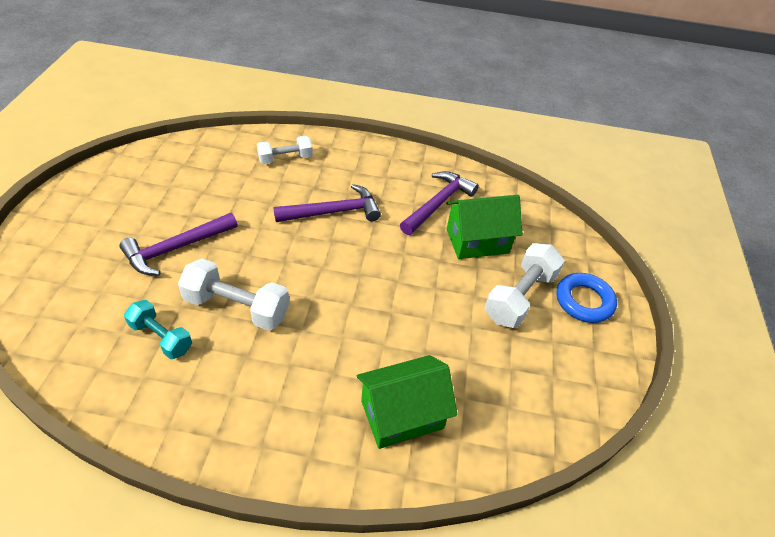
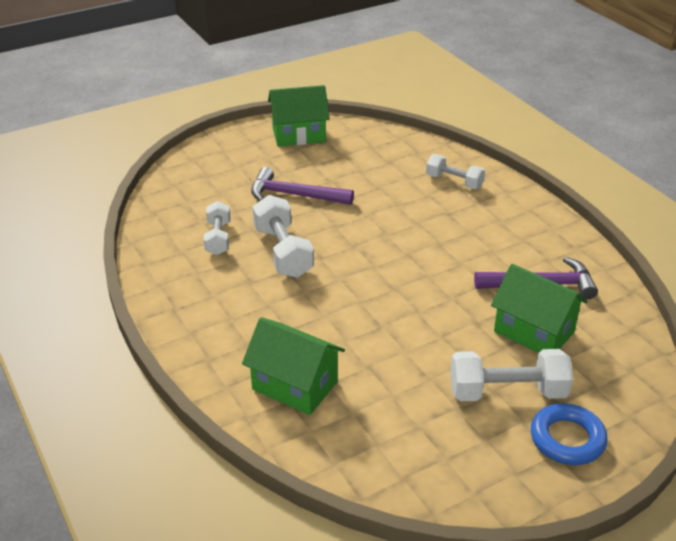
camera: 55 degrees right, 10 degrees down
turquoise dumbbell [124,300,192,359] -> white dumbbell [204,201,230,255]
purple hammer [273,184,381,222] -> none
none -> green house [268,85,330,147]

